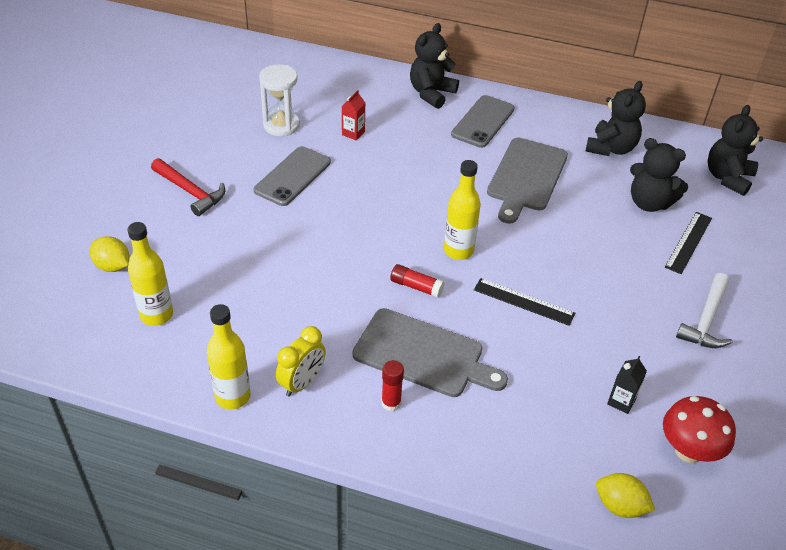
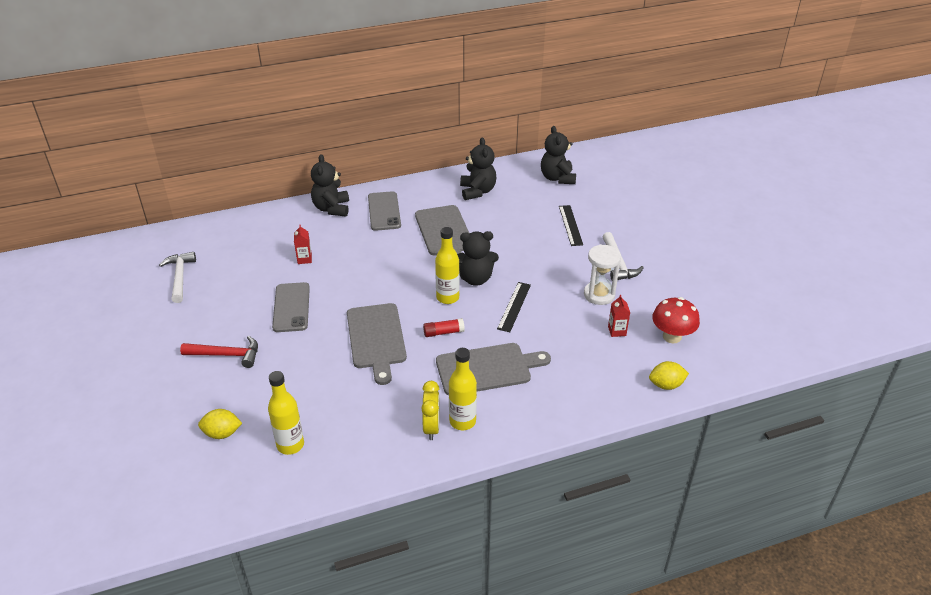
camera: 35 degrees left, 5 degrees down
yellow bottle [207,304,251,409] -> yellow bottle moved to [449,348,477,430]
white hourglass [259,64,300,136] -> white hourglass moved to [584,244,621,305]
red glue stick [381,360,404,412] -> none
black ruler [474,278,575,326] -> black ruler turned 60 degrees counterclockwise [497,282,531,332]
black carton [607,356,647,414] -> red carton [608,295,630,337]
black teddy bear [630,138,688,212] -> black teddy bear moved to [457,231,499,286]
none -> white hammer [159,252,196,303]
none -> grey cutting board [347,303,407,385]

